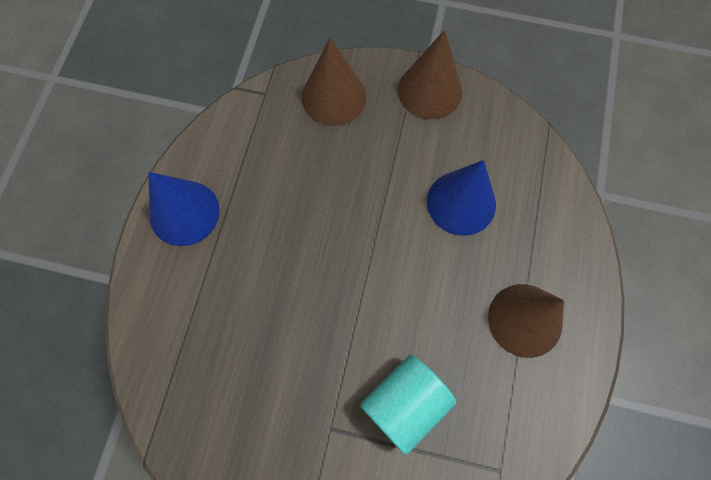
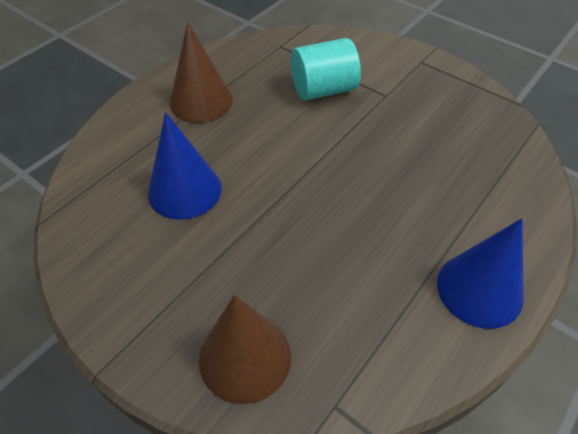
camera: 155 degrees left, 20 degrees down
brown cone [398,30,462,119] -> none

